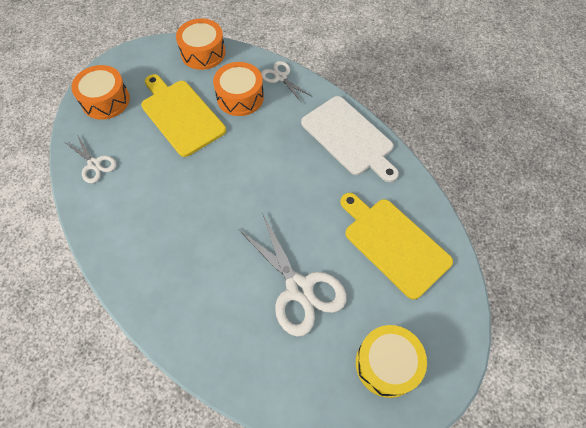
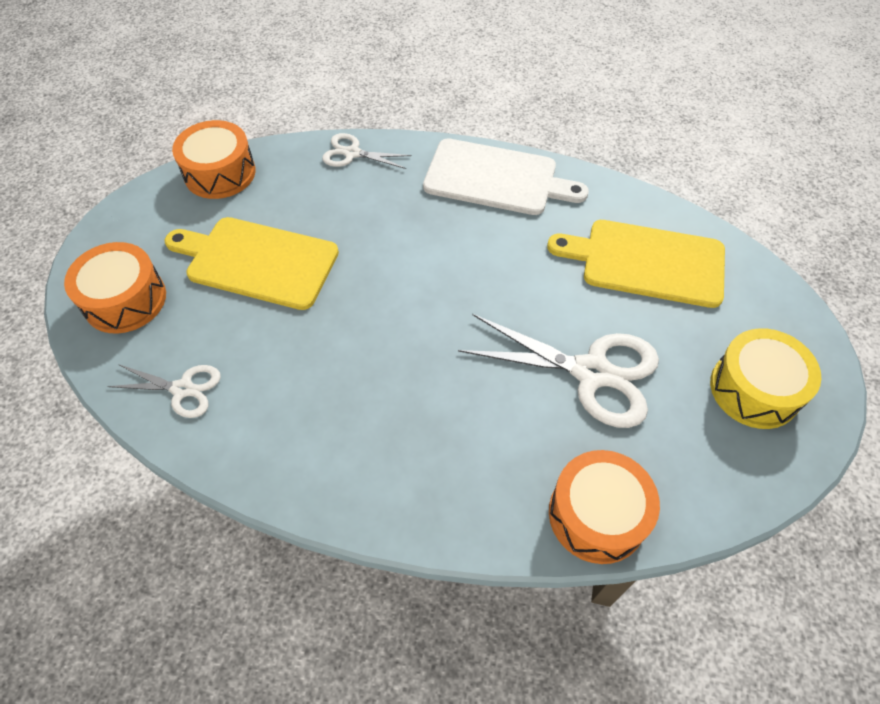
camera: 35 degrees left, 5 degrees down
orange drum [213,62,264,116] -> orange drum moved to [549,450,660,564]

